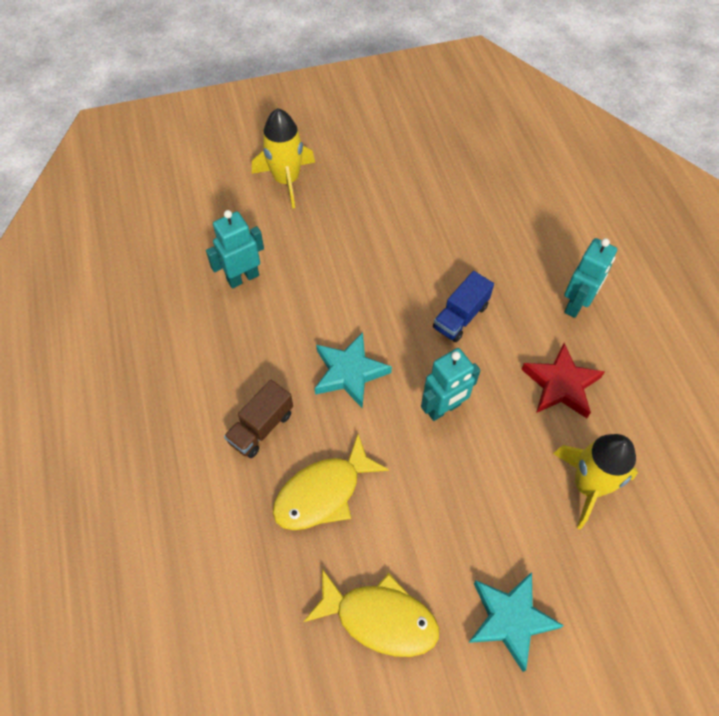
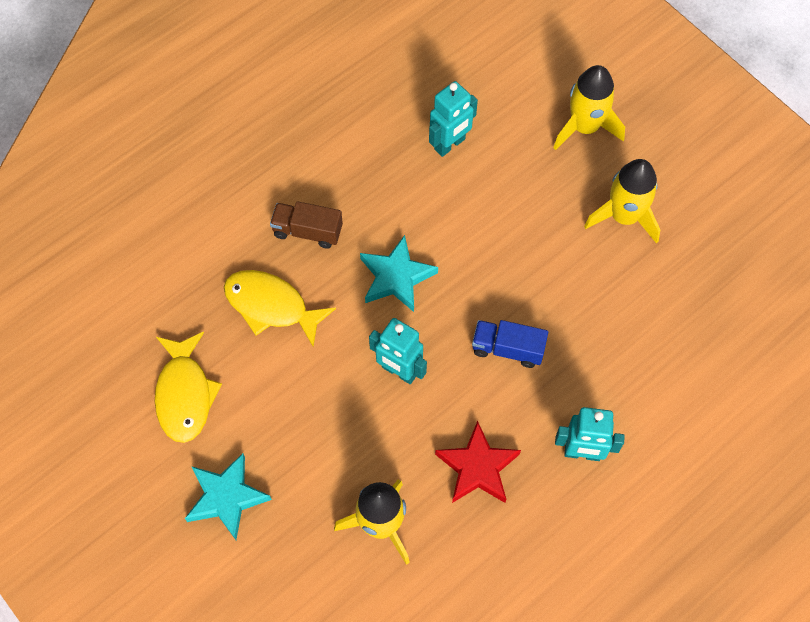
camera: 65 degrees right, 5 degrees up
turquoise robot [206,210,264,288] -> turquoise robot turned 105 degrees clockwise [429,81,478,157]
none -> yellow rocket [584,159,660,244]

